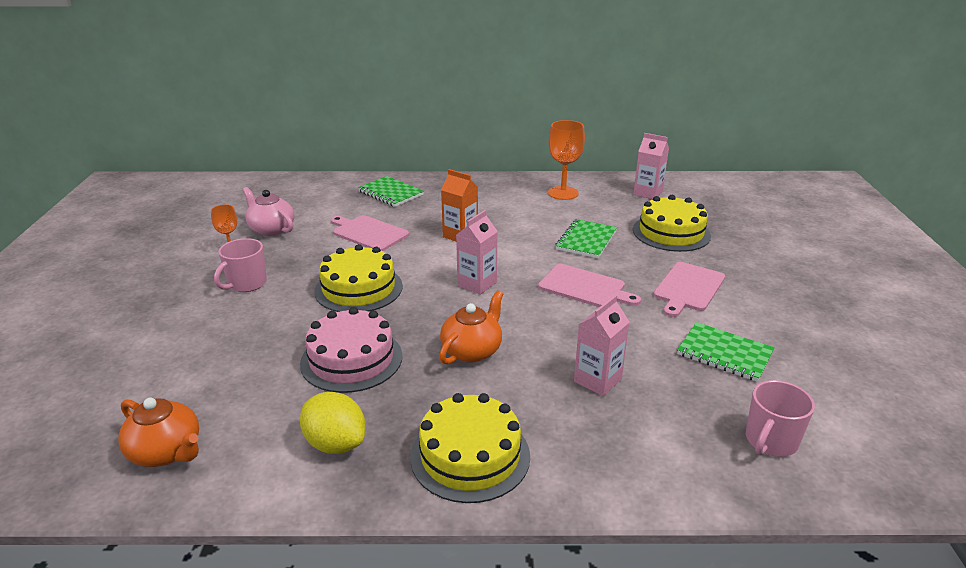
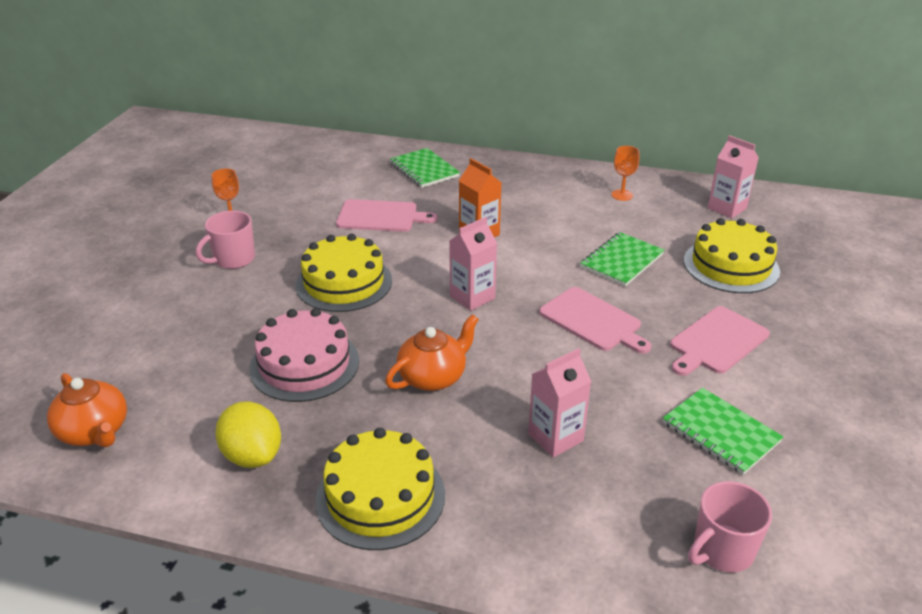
camera: 15 degrees right, 5 degrees up
pink teapot [243,187,294,236] -> none
pink cutting board [330,215,409,251] -> pink cutting board turned 135 degrees clockwise [336,199,437,232]
orange goblet [548,120,585,200] -> orange goblet [611,146,640,201], size x0.58

